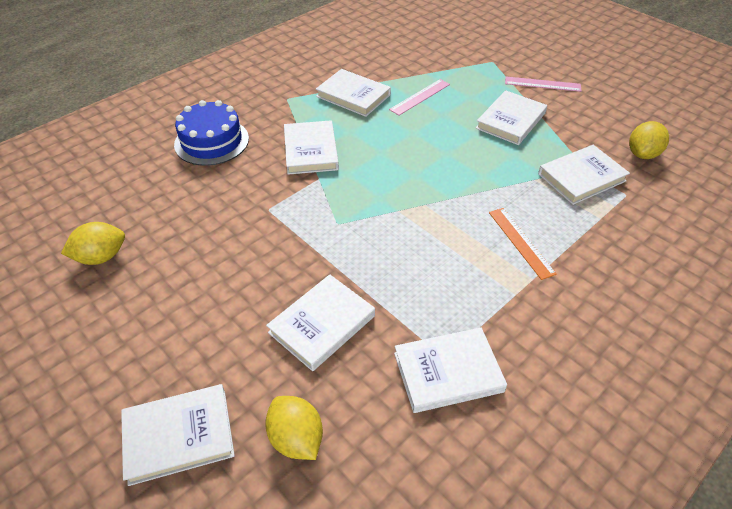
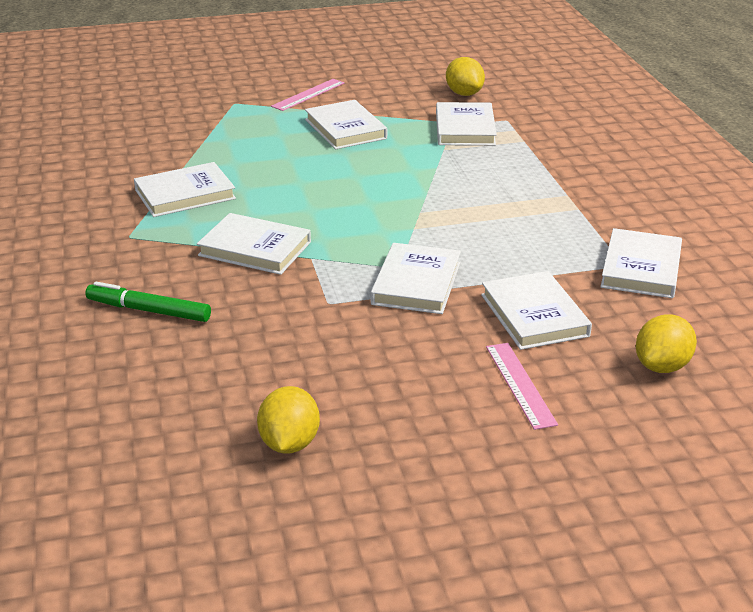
camera: 60 degrees left, 15 degrees down
white book [121,384,235,486] -> white book moved to [371,243,461,314]
blue cake [174,100,249,166] -> green marker [85,282,211,322]
yellow lemon [265,396,323,460] -> yellow lemon turned 45 degrees counterclockwise [636,315,697,373]
pink ruler [389,79,450,115] -> pink ruler moved to [486,343,558,430]
orange ruler [489,208,557,280] -> none

